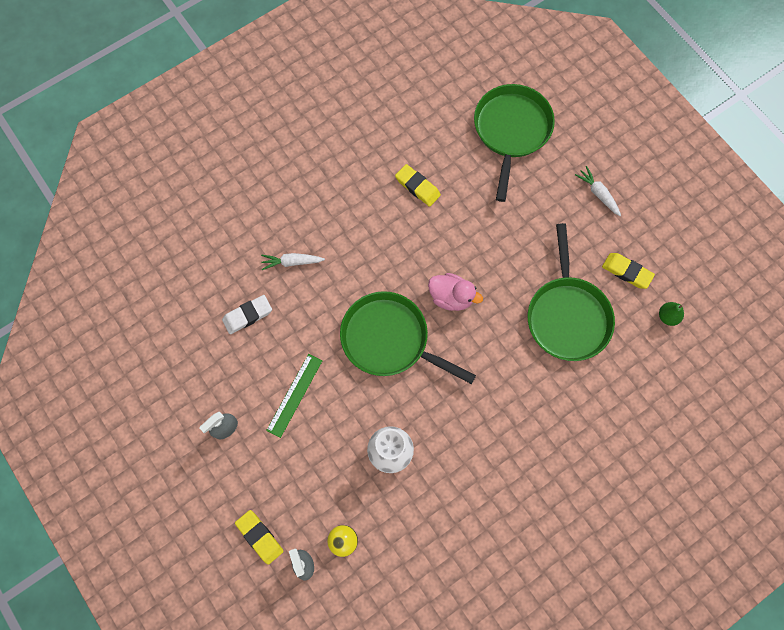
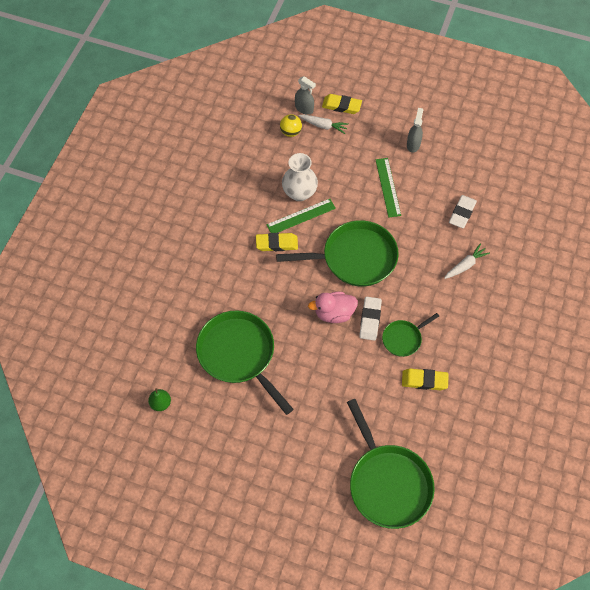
camera: 145 degrees right, 10 degrees down
white carrot [575,166,621,216] -> white carrot moved to [298,114,349,134]
yellow eraser [602,253,655,289] -> yellow eraser moved to [256,233,298,251]
none -> green ruler [266,199,336,233]
none -> white eraser [359,297,382,341]
none -> green pan [382,313,439,357]

